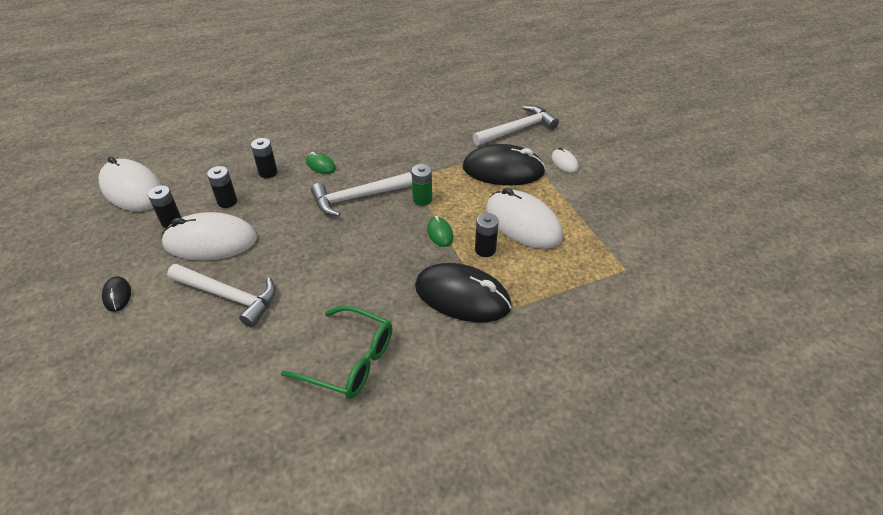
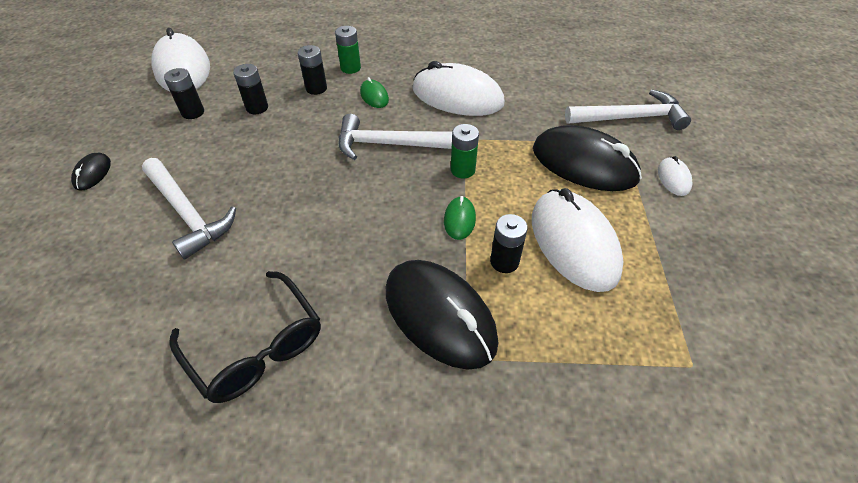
camera: 25 degrees right, 5 degrees up
white mouse [161,212,257,261] -> white mouse moved to [412,61,505,116]
green glasses [281,306,393,399] -> black glasses [170,271,321,403]
none -> green battery [335,26,361,74]

